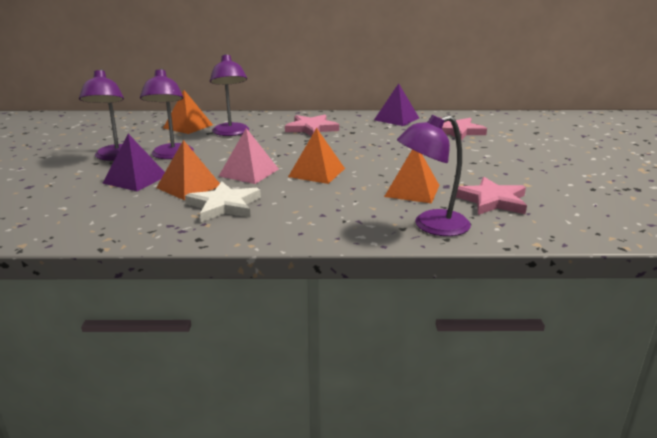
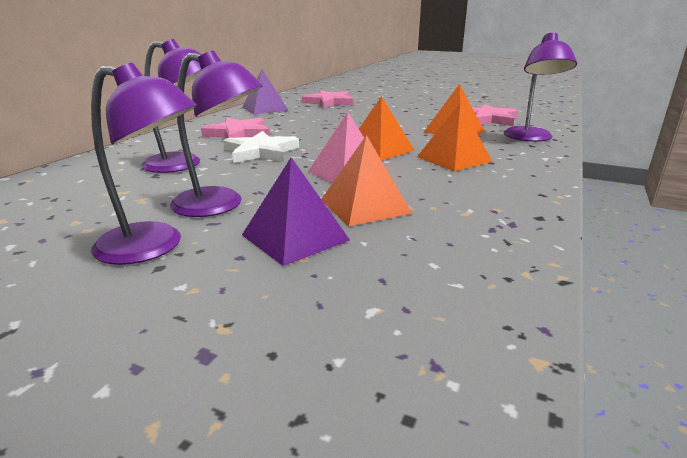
camera: 65 degrees left, 0 degrees up
orange pyramid [163,90,213,134] -> orange pyramid moved to [417,102,492,171]
white star [185,182,261,222] -> white star moved to [223,131,299,163]

